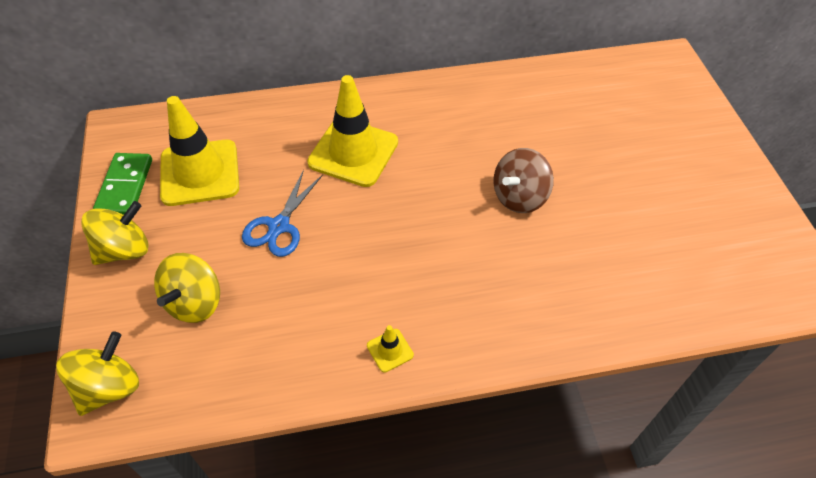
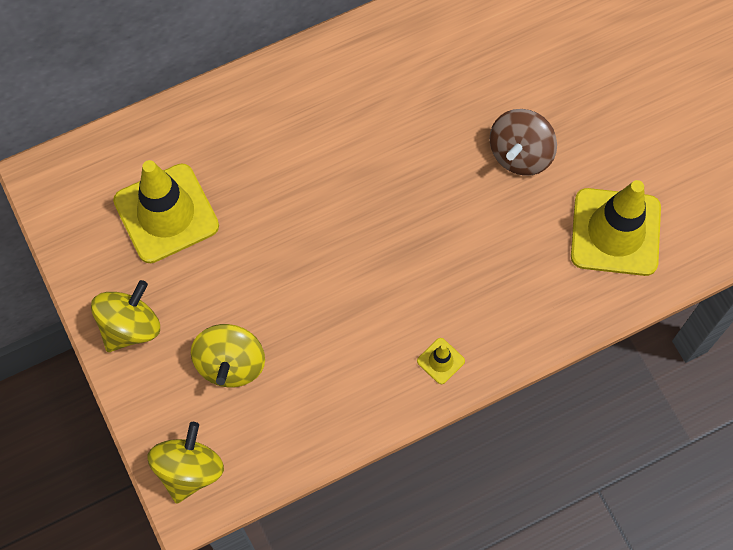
camera: 15 degrees left, 15 degrees up
green domino [93,153,152,215] -> none
blue scissors [242,169,323,257] -> none
yellow traffic cone [307,75,398,187] -> yellow traffic cone moved to [571,180,661,276]

